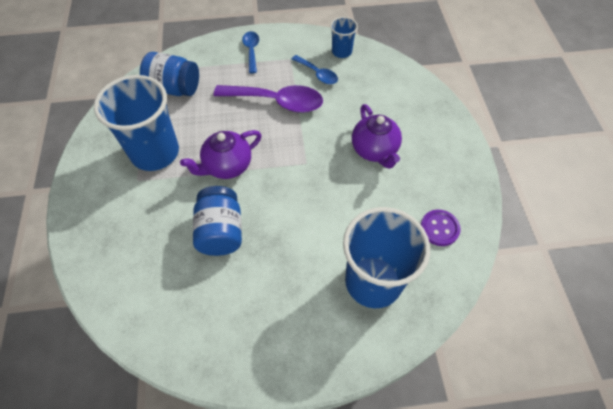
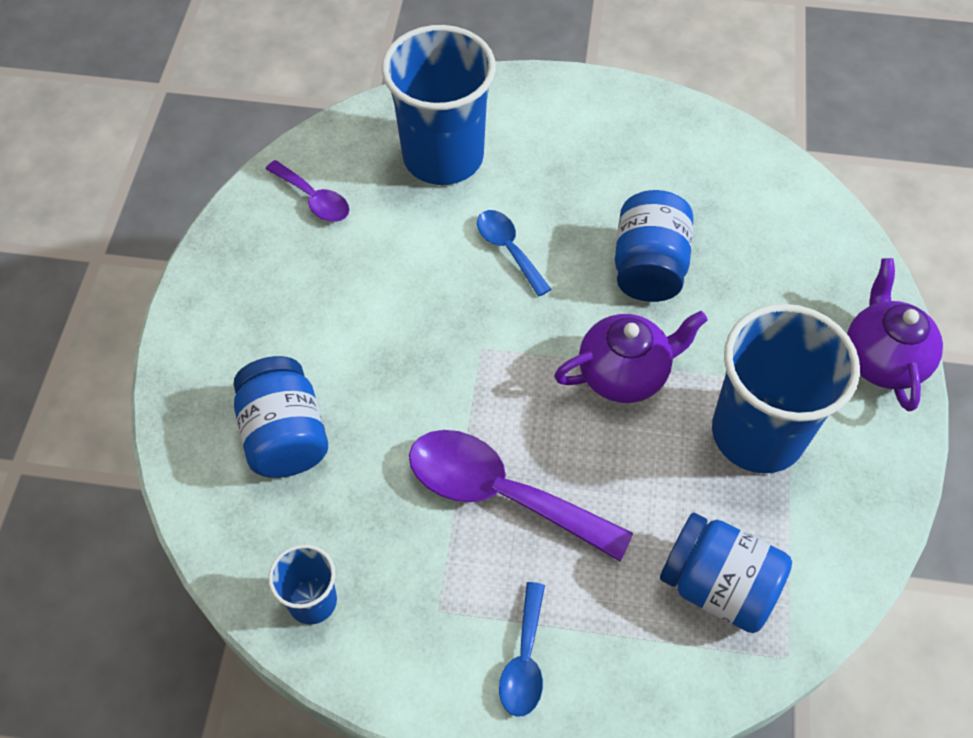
camera: 165 degrees left, 0 degrees up
blue spoon [292,55,338,84] -> blue spoon moved to [477,210,551,297]
purple teapot [352,104,402,169] -> purple teapot moved to [847,258,943,411]
purple button [421,210,461,246] -> purple spoon [266,160,349,222]
none -> blue jar [234,356,328,478]

